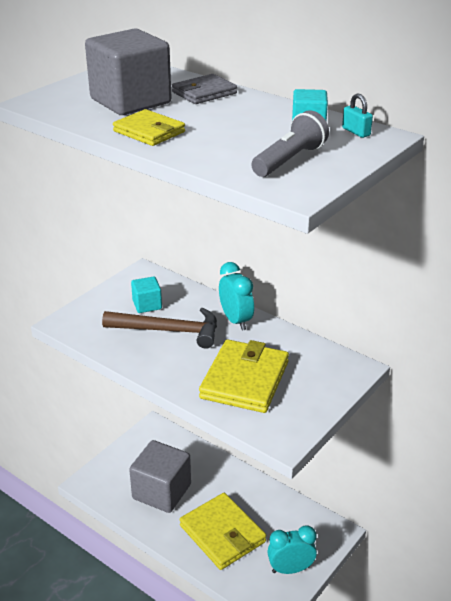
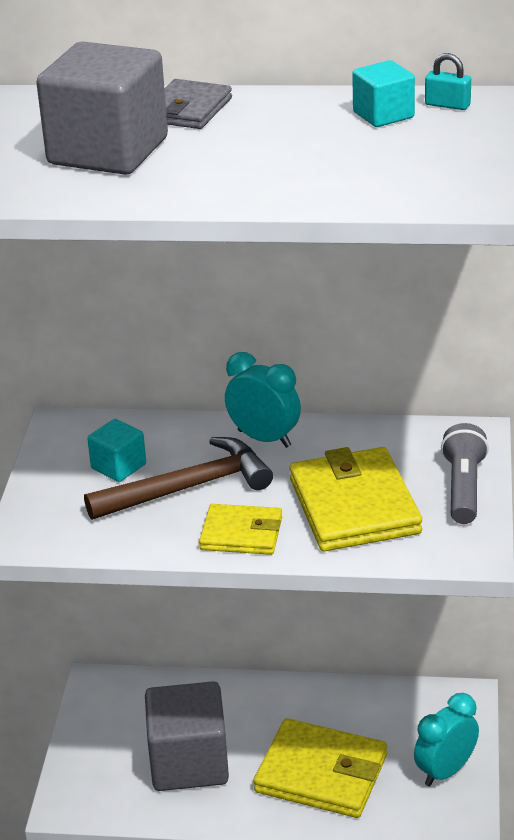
camera: 30 degrees left, 0 degrees up
yellow wallet [113,109,185,146] -> yellow wallet moved to [199,504,282,555]
grey flashlight [251,110,329,177] -> grey flashlight moved to [441,423,489,524]

